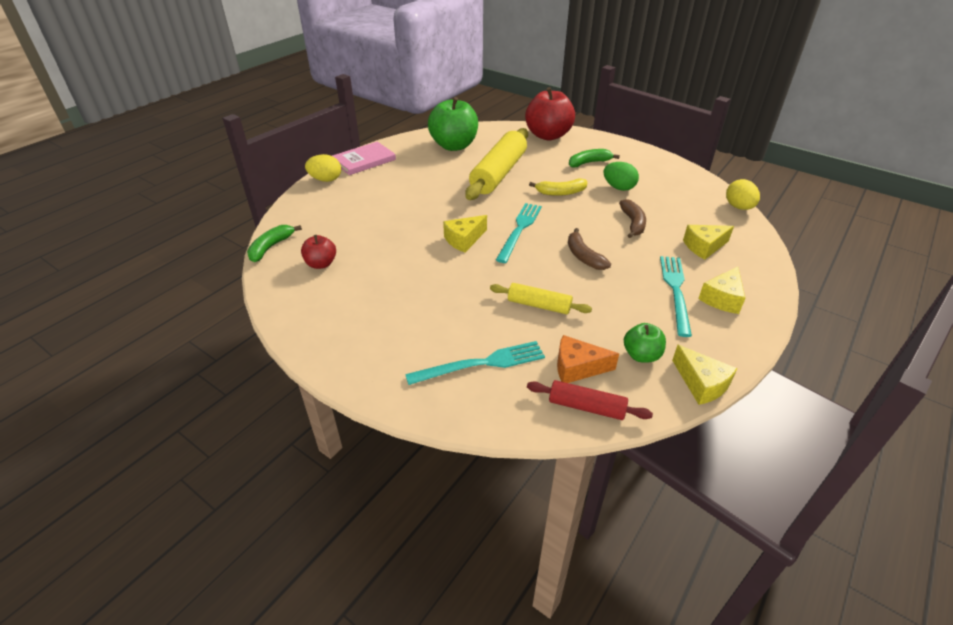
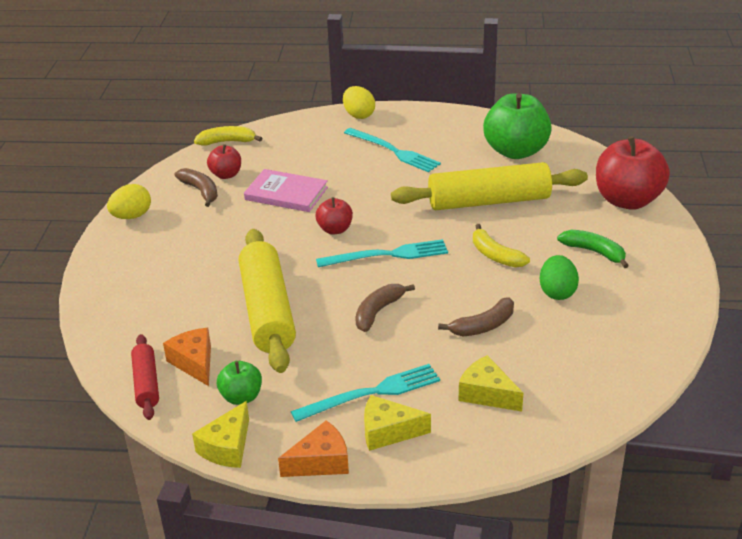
camera: 60 degrees right, 5 degrees down
green banana [247,225,302,262] -> yellow banana [194,126,262,146]
pink book [332,141,396,175] -> pink book moved to [244,169,328,212]
turquoise fork [405,341,545,385] -> turquoise fork moved to [344,128,441,172]
yellow cheese [443,215,487,253] -> red apple [316,197,353,235]
yellow rolling pin [490,283,592,314] -> yellow rolling pin [239,229,296,373], size x1.95
yellow egg [726,179,760,210] -> yellow egg moved to [107,184,151,219]
none -> brown banana [175,168,218,207]
none -> orange cheese [278,420,349,477]

